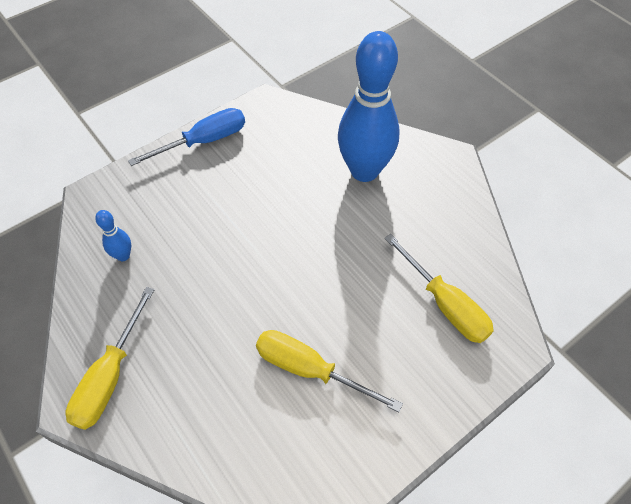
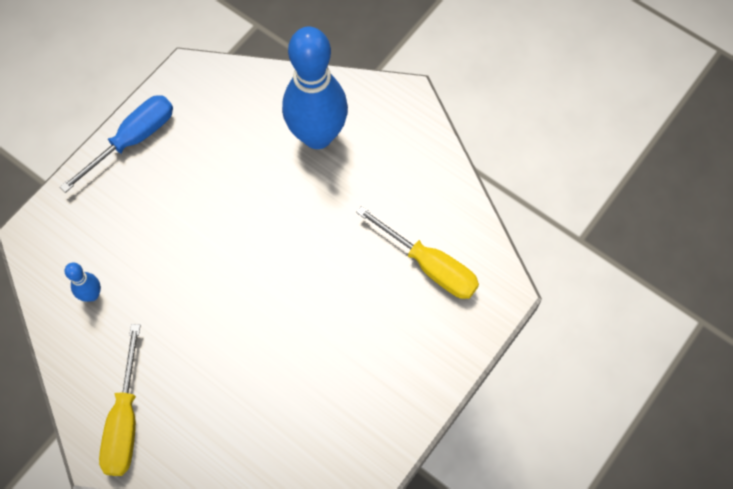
camera: 15 degrees left, 10 degrees up
yellow screwdriver [256,330,403,412] -> none

